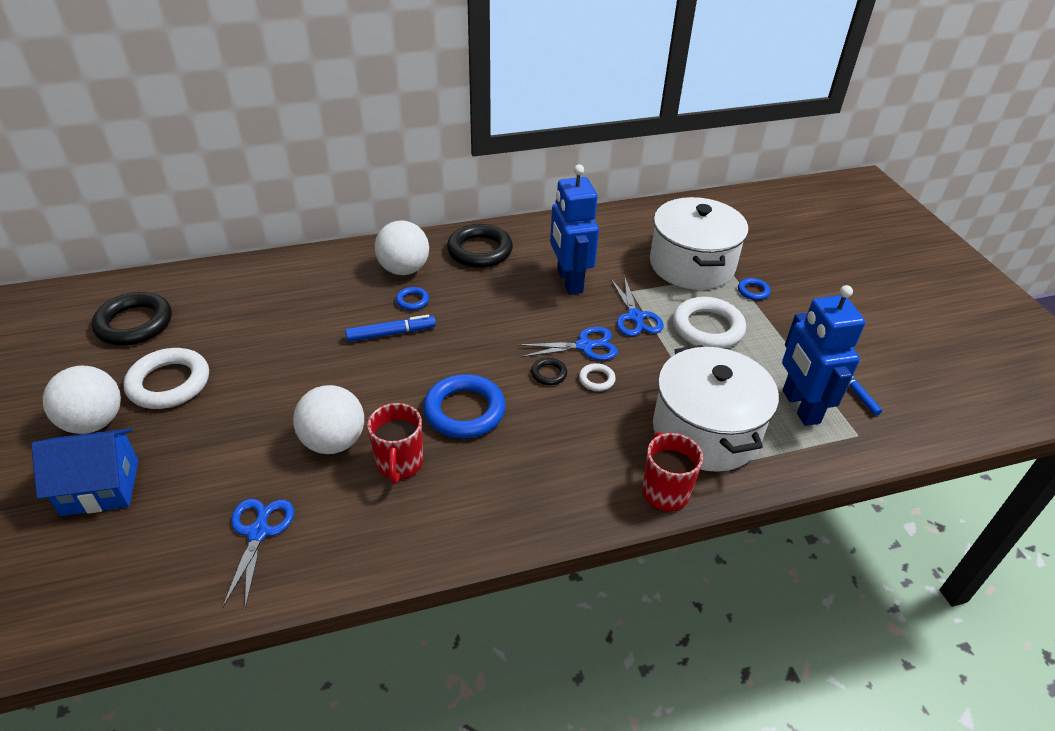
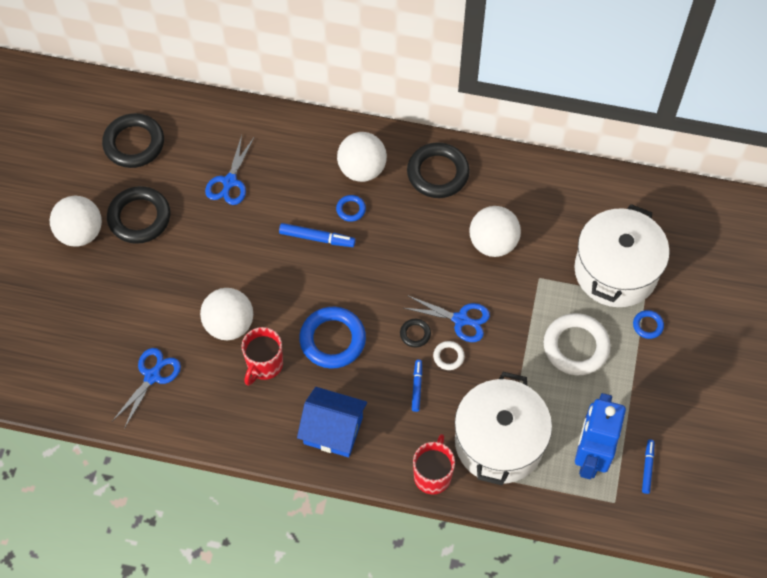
camera: 30 degrees right, 20 degrees up
blue house [31,428,139,516] -> blue house moved to [297,387,367,457]
white ring [123,348,209,409] -> black ring [107,186,171,244]
blue robot [550,165,599,295] -> white ball [469,206,521,257]
blue scissors [610,275,664,336] -> blue scissors moved to [205,135,254,205]
none -> blue marker [412,360,422,412]

